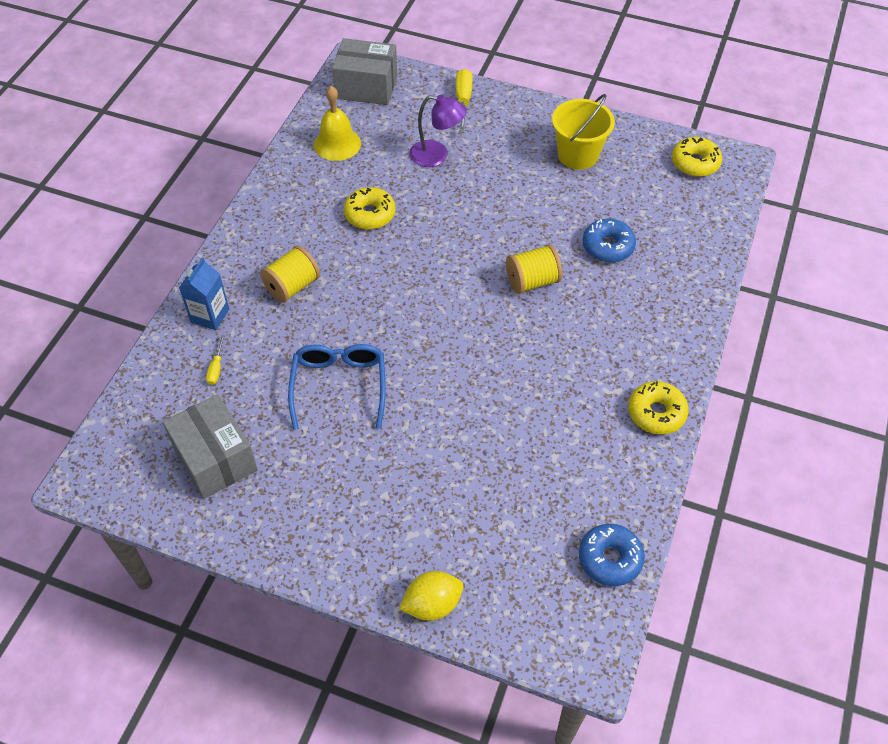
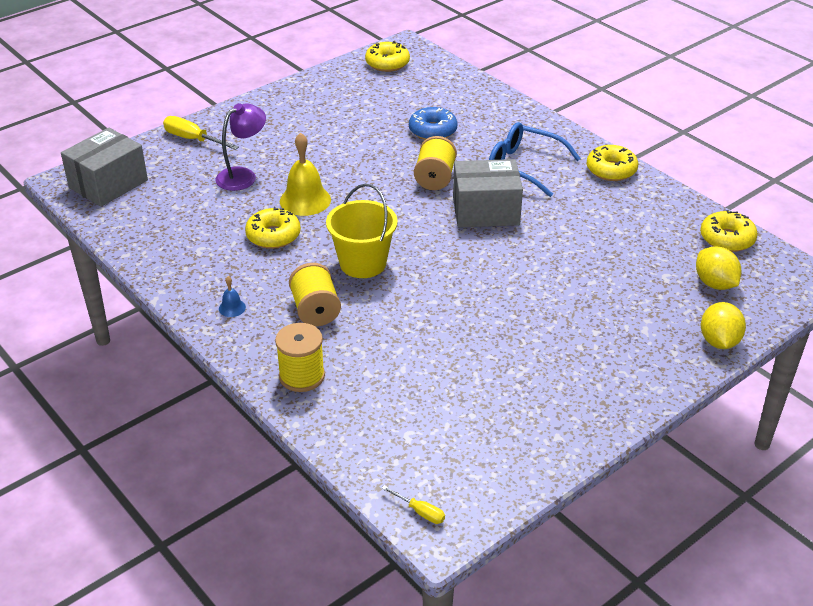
camera: 60 degrees left, 15 degrees down
grey box [163,394,258,499] -> grey box moved to [453,159,523,228]
blue carton [179,257,229,330] -> yellow spool [275,323,325,392]
yellow screwdriver [206,335,225,385] -> yellow screwdriver moved to [382,486,445,524]
blue glasses [288,344,386,430] -> blue glasses moved to [489,122,581,197]
yellow bell [314,86,361,161] -> yellow bell moved to [280,133,331,216]
yellow bucket [552,94,615,170] -> yellow bucket moved to [326,184,398,278]
blue donut [579,524,645,586] -> yellow donut [700,210,758,252]
none -> blue bell [219,276,246,317]
none -> yellow lemon [696,246,742,290]

